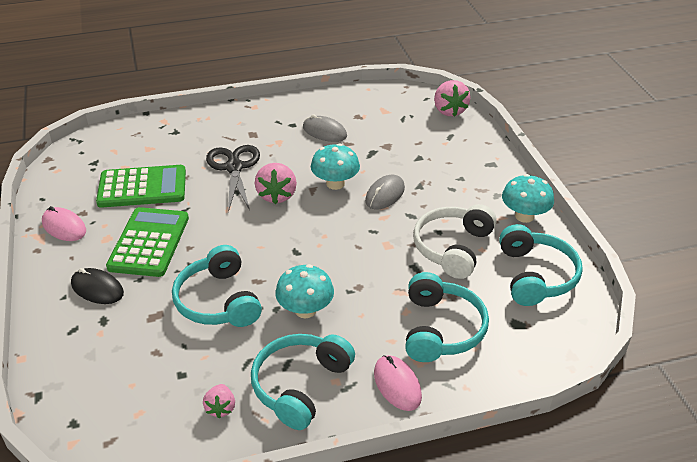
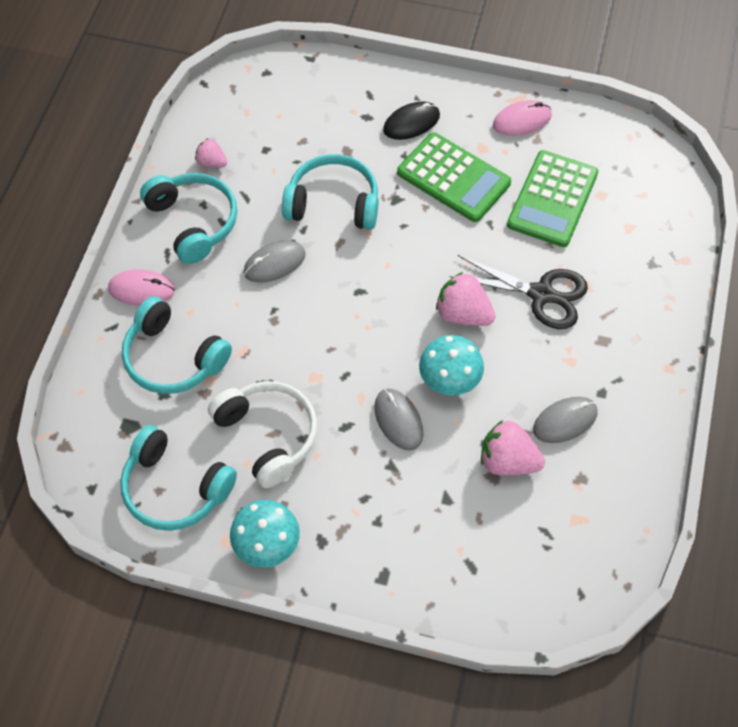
camera: 120 degrees right, 20 degrees up
turquoise mushroom [275,264,334,318] -> grey mouse [243,240,306,283]
pink strawberry [434,80,470,117] -> pink strawberry moved to [481,420,545,475]

